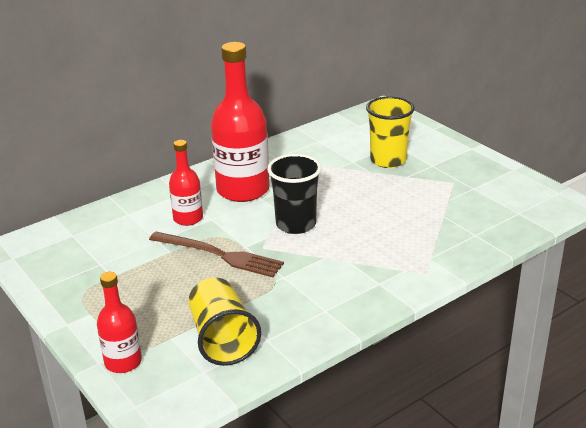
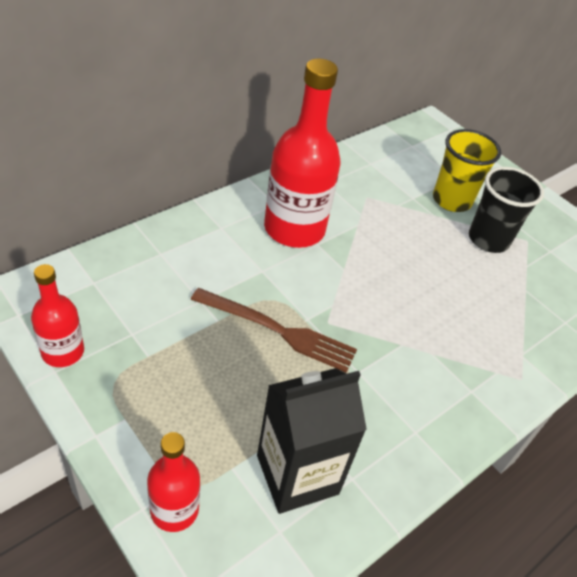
camera: 10 degrees left, 15 degrees up
red bottle [169,140,203,226] -> red bottle moved to [31,264,84,367]
yellow cup [188,277,261,366] -> black carton [257,368,367,514]
black cup [267,154,322,234] -> black cup moved to [469,167,544,253]

